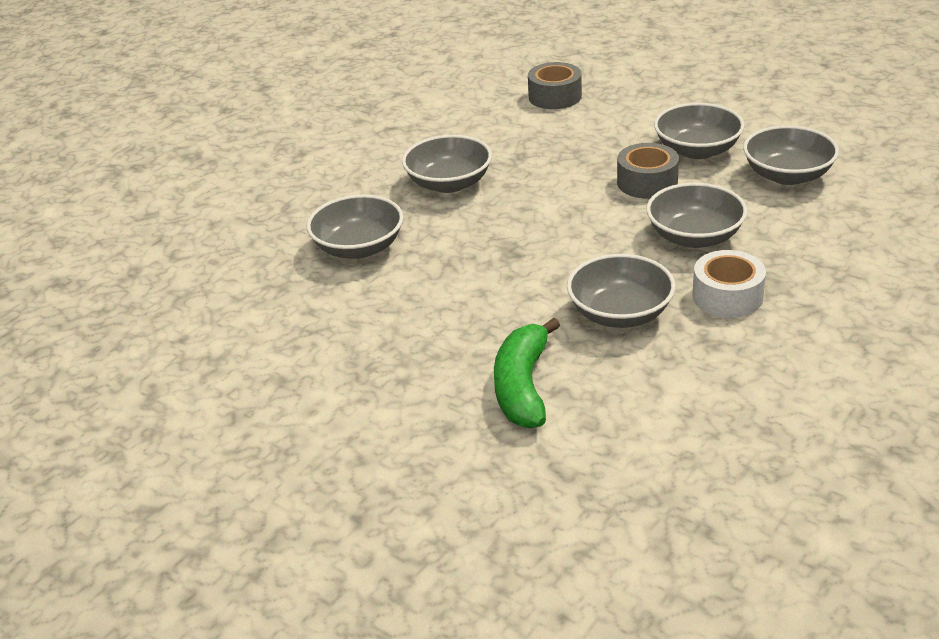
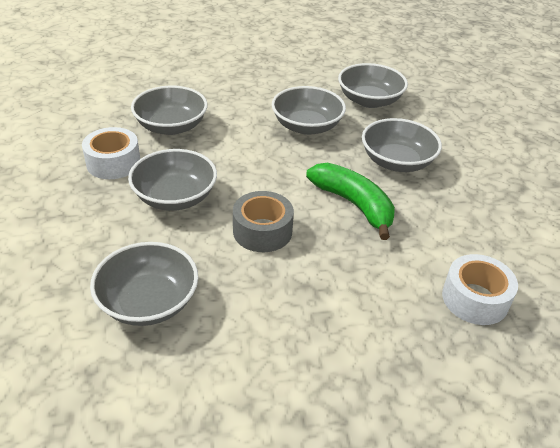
camera: 130 degrees right, 5 degrees up
green banana [494,318,560,428] -> green banana moved to [306,163,395,240]
grey tape [528,62,582,109] -> white tape [442,254,518,325]
grey bowl [654,103,745,159] -> grey bowl moved to [272,86,346,135]

